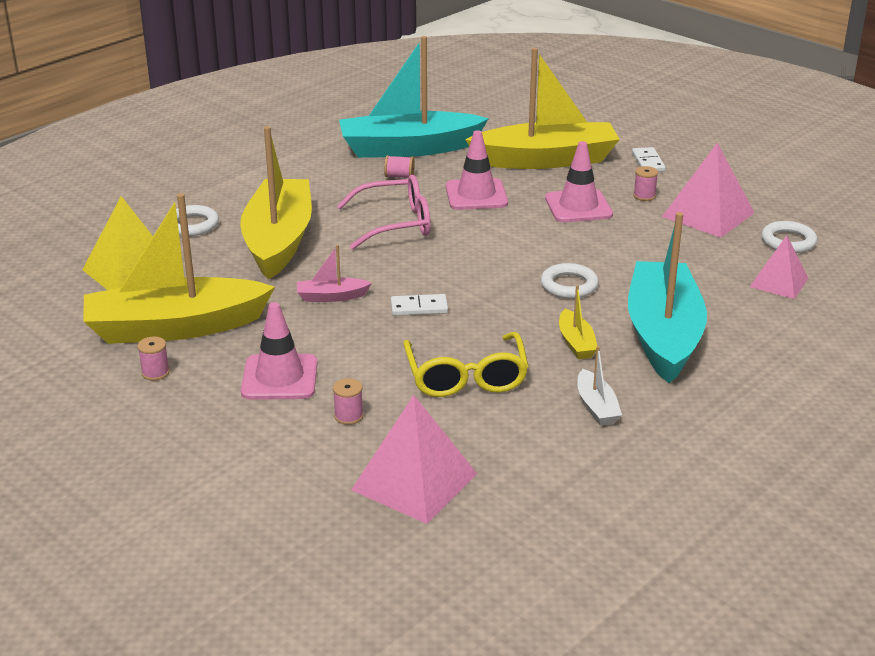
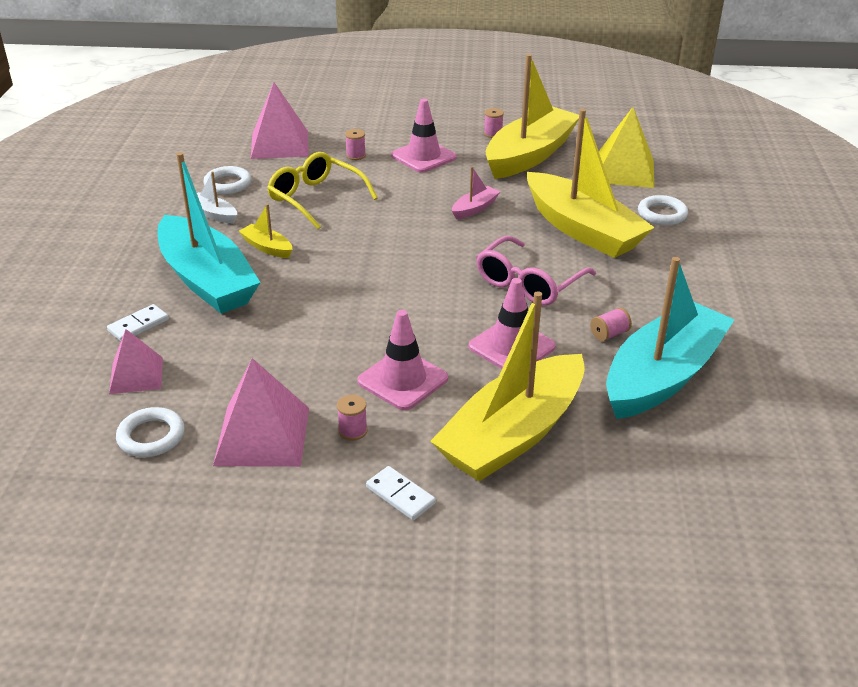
camera: 140 degrees right, 5 degrees up
white domino [391,294,448,316] -> white domino moved to [107,304,169,341]
white ring [541,263,599,299] -> white ring moved to [203,166,251,194]

